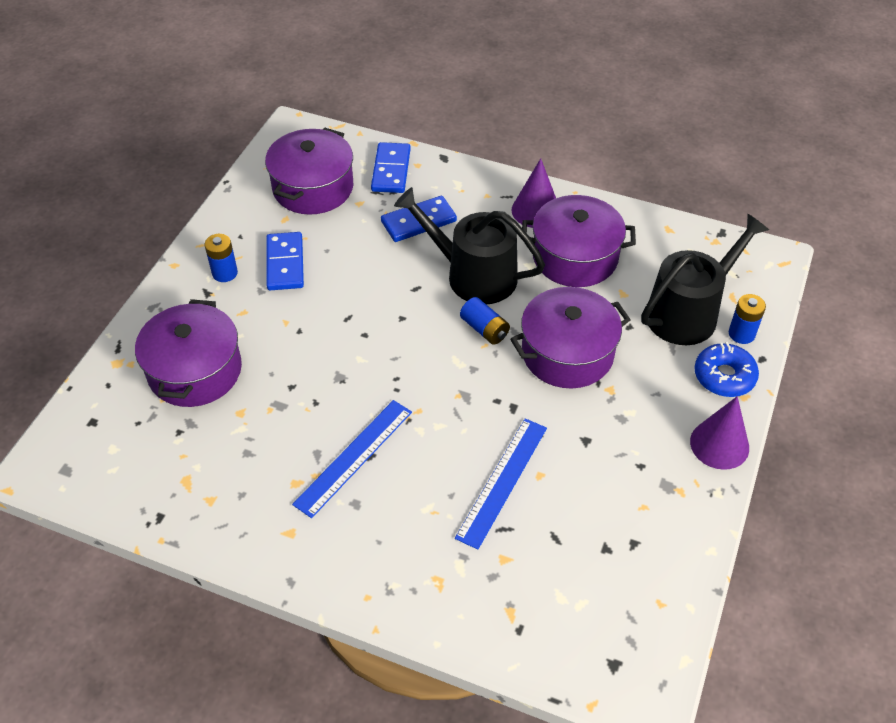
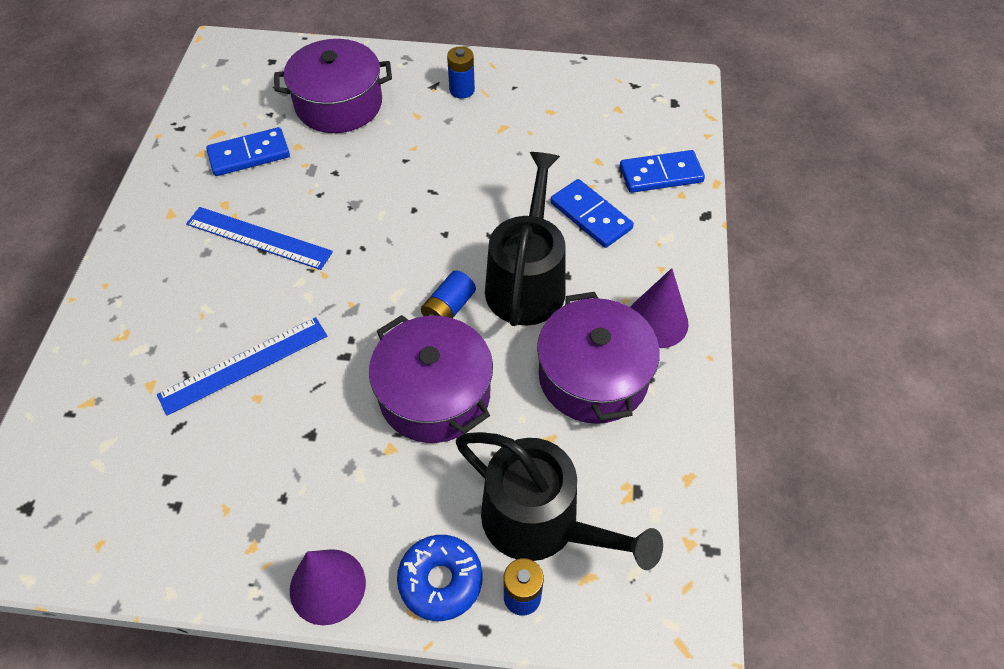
camera: 75 degrees right, 5 degrees up
purple pot [265,128,353,215] -> none
blue domino [266,232,304,290] -> blue domino moved to [206,127,290,176]
blue ruler [455,419,547,550] -> blue ruler turned 45 degrees counterclockwise [157,317,327,416]

